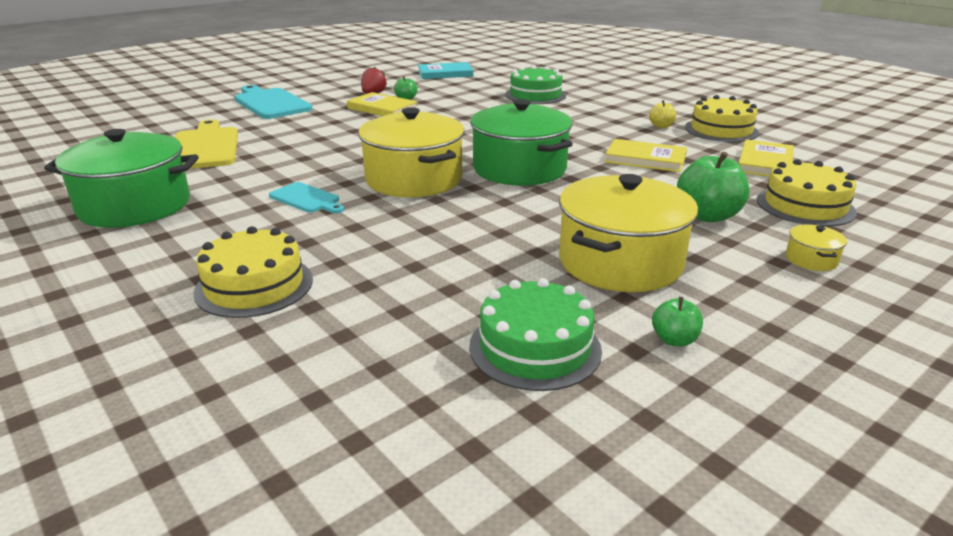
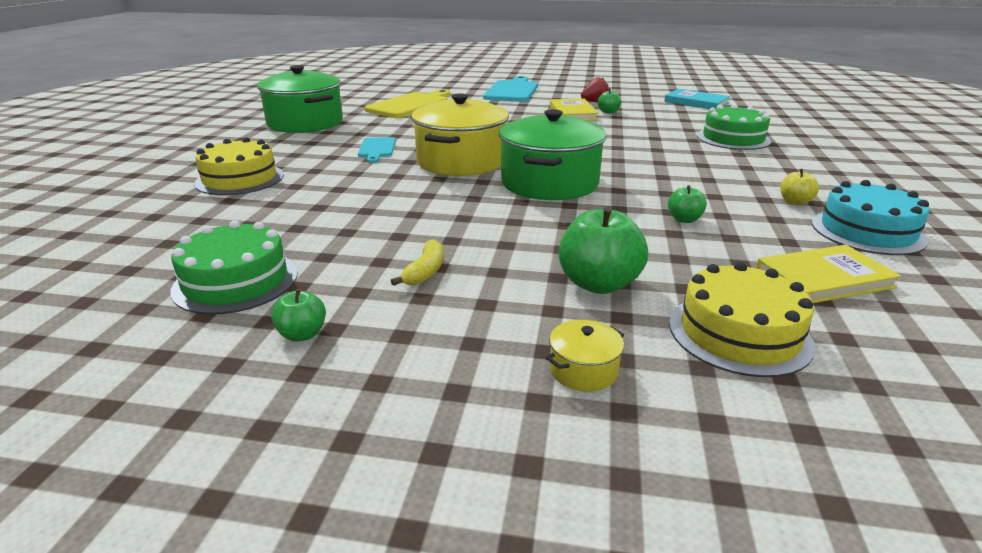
camera: 50 degrees right, 0 degrees up
yellow pot [559,174,698,292] -> yellow banana [391,239,443,286]
yellow book [605,139,687,172] -> green apple [668,185,707,223]
yellow cake [685,95,759,142] -> turquoise cake [812,180,930,255]

